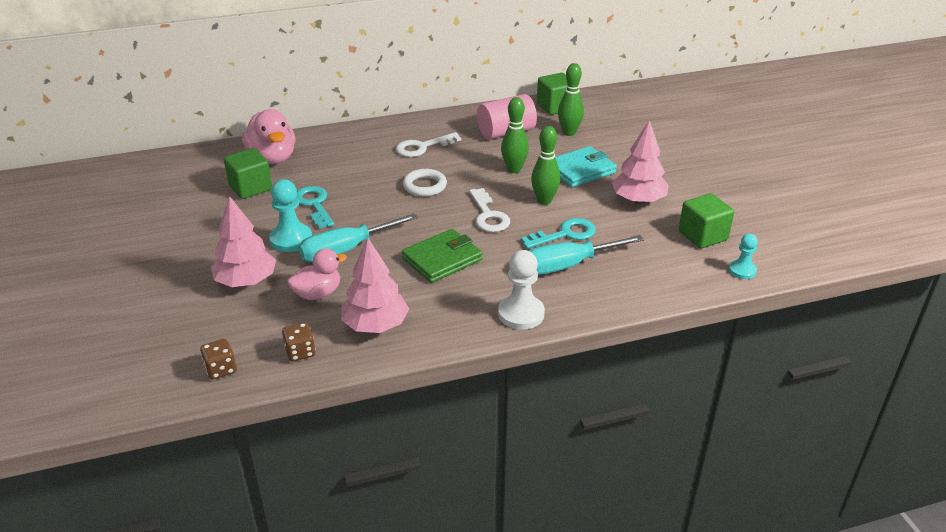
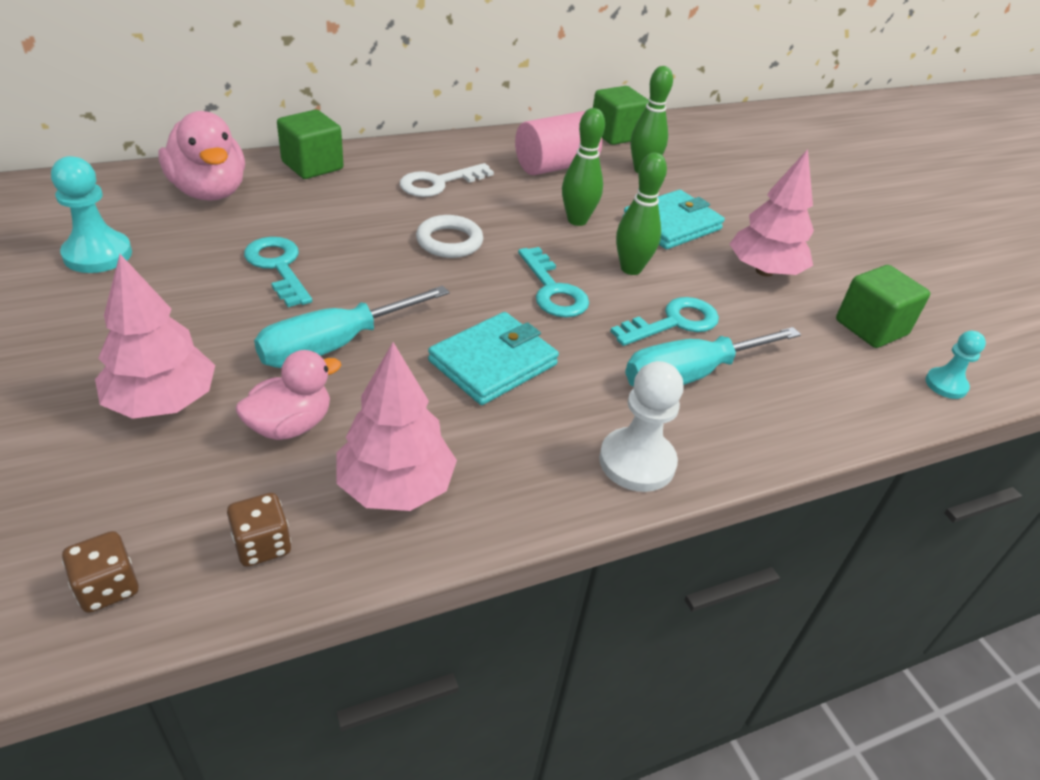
camera: 10 degrees left, 5 degrees up
green cube [224,148,272,199] -> green cube moved to [277,110,343,179]
turquoise pawn [269,179,312,252] -> turquoise pawn moved to [51,156,132,273]
green wallet [402,229,483,283] -> turquoise wallet [428,312,559,405]
white key [469,188,510,232] -> turquoise key [518,247,589,318]

